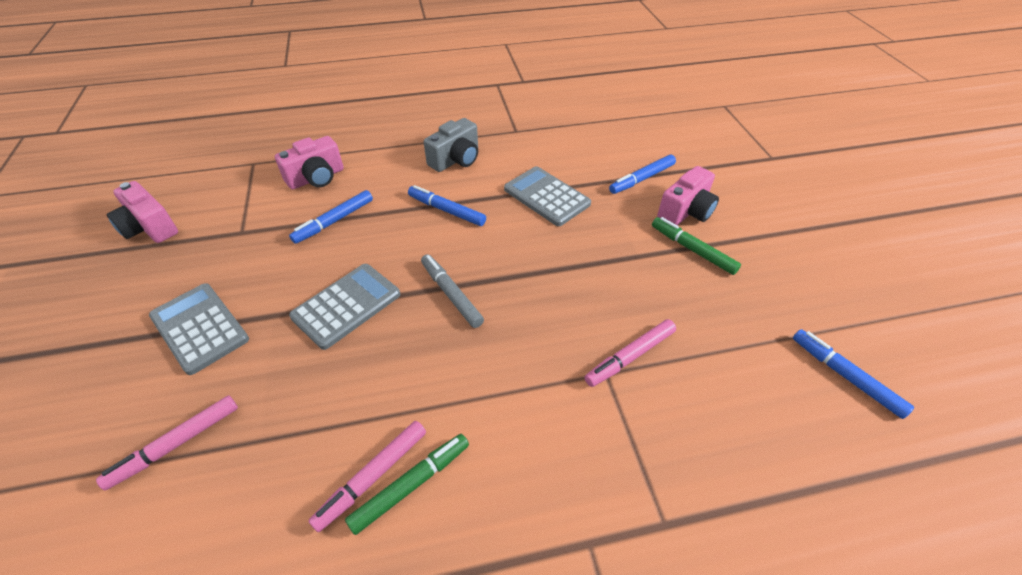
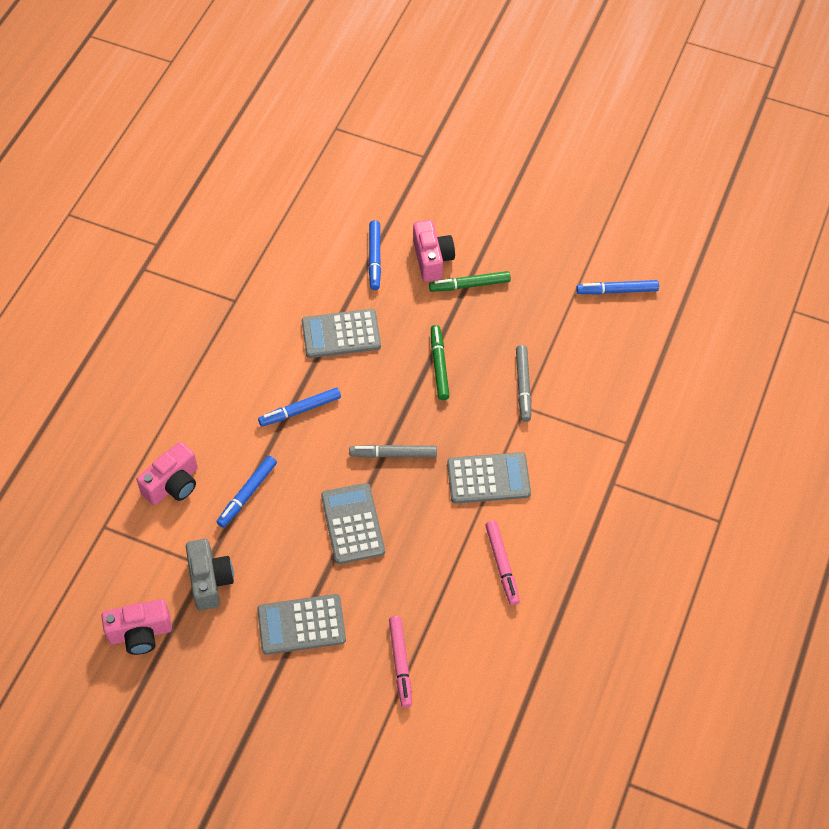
camera: 55 degrees left, 10 degrees up
pink camera [275,136,344,189] -> pink camera turned 45 degrees clockwise [137,442,198,505]
blue marker [289,190,373,244] -> blue marker turned 45 degrees clockwise [217,456,277,528]
green marker [345,434,469,535] -> green marker moved to [431,325,450,400]
grey camera [424,118,478,172] -> grey camera moved to [186,539,234,610]
pink marker [585,319,676,387] -> grey marker [516,345,531,422]
none -> grey calculator [447,452,531,504]

